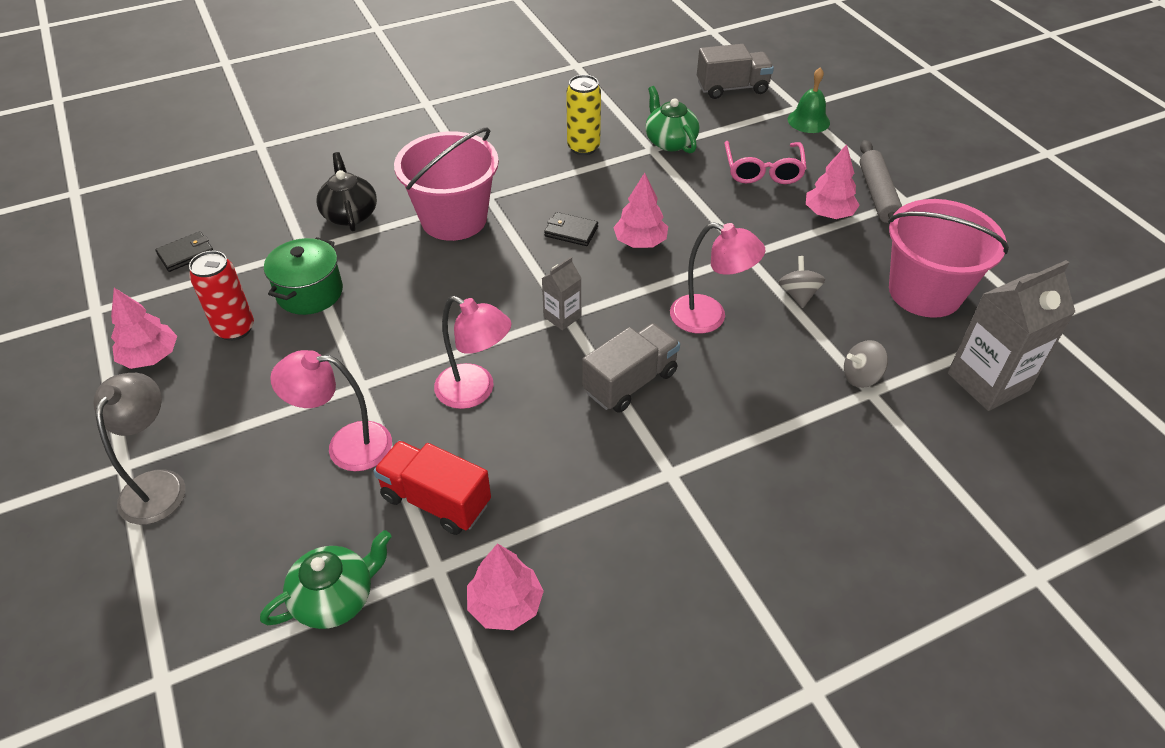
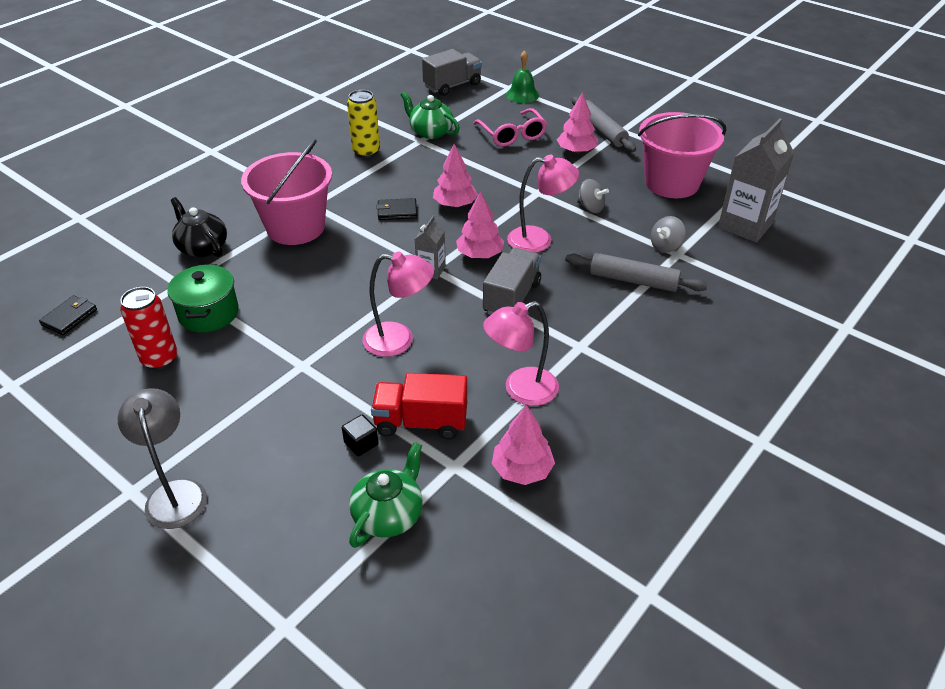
camera: 25 degrees left, 5 degrees down
pink tree [111,288,177,369] -> pink tree moved to [456,191,504,258]
pink lamp [270,350,392,471] -> pink lamp moved to [483,301,559,406]
grey spinning top [779,256,825,308] -> grey spinning top turned 150 degrees clockwise [577,179,609,213]
none -> black cube [342,415,379,456]
none -> grey rolling pin [565,253,708,292]

